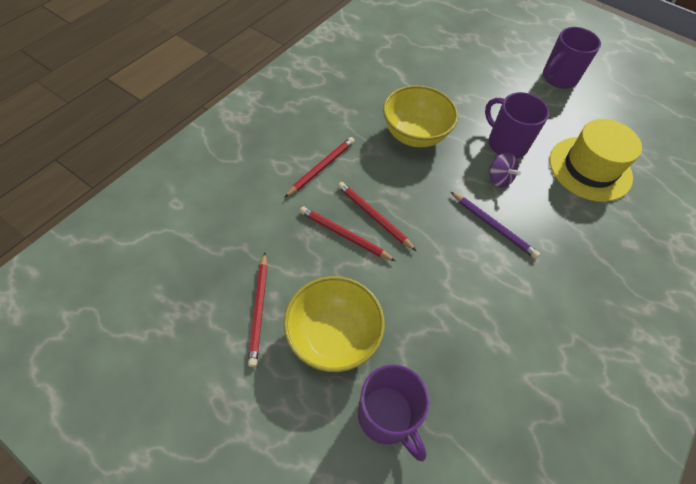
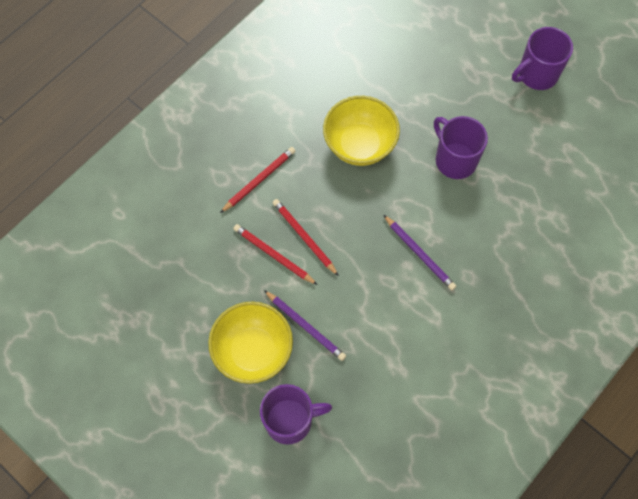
camera: 10 degrees right, 10 degrees up
red pencil [248,253,267,367] -> none
purple mug [358,364,430,461] -> purple mug turned 75 degrees counterclockwise [260,384,332,445]
purple spinning top [489,153,521,188] -> none
yellow hat [550,119,642,202] -> none
none -> purple pencil [264,290,346,361]

